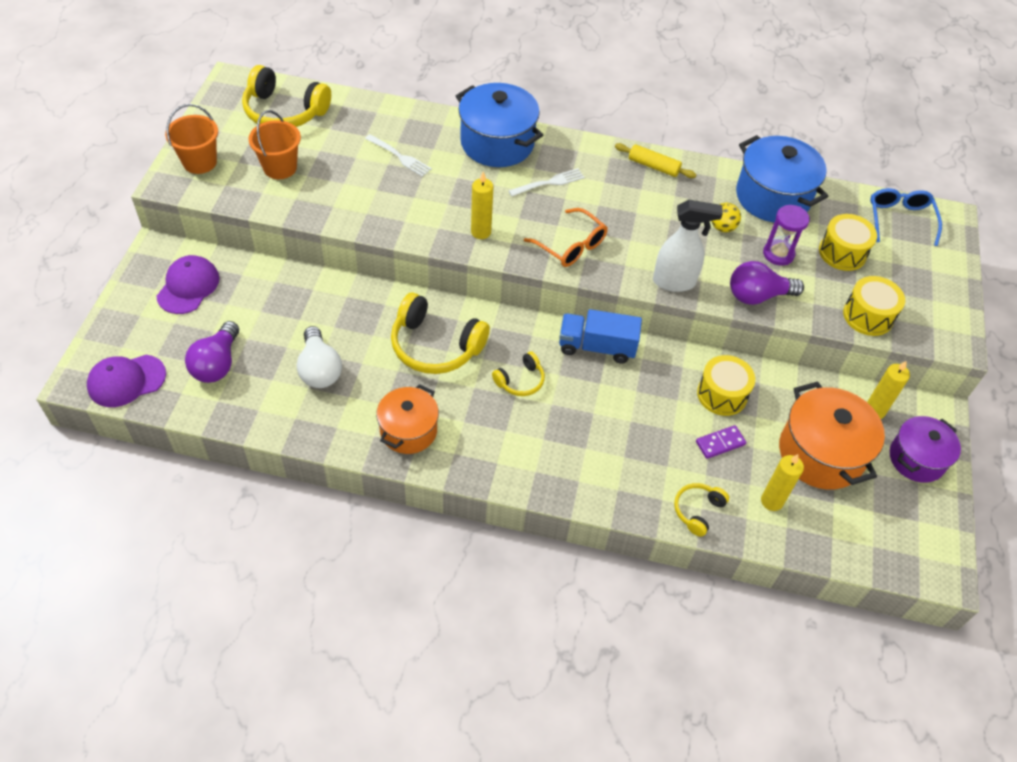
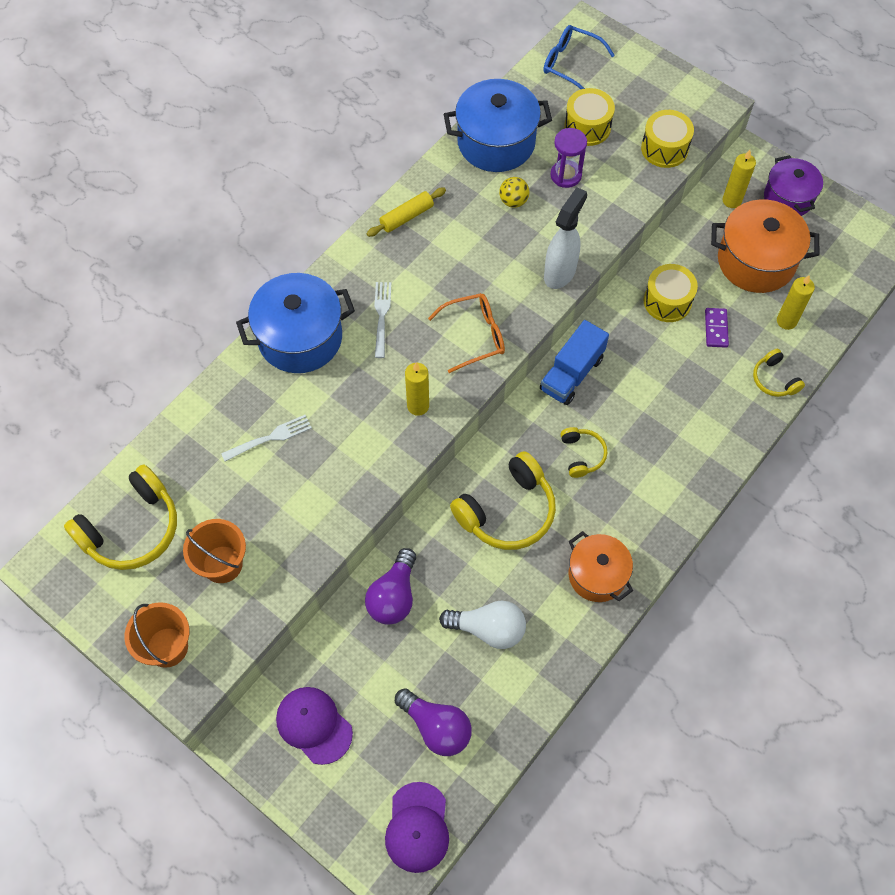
camera: 60 degrees left, 10 degrees up
purple light bulb [730,261,804,305] -> purple light bulb moved to [365,548,416,625]

